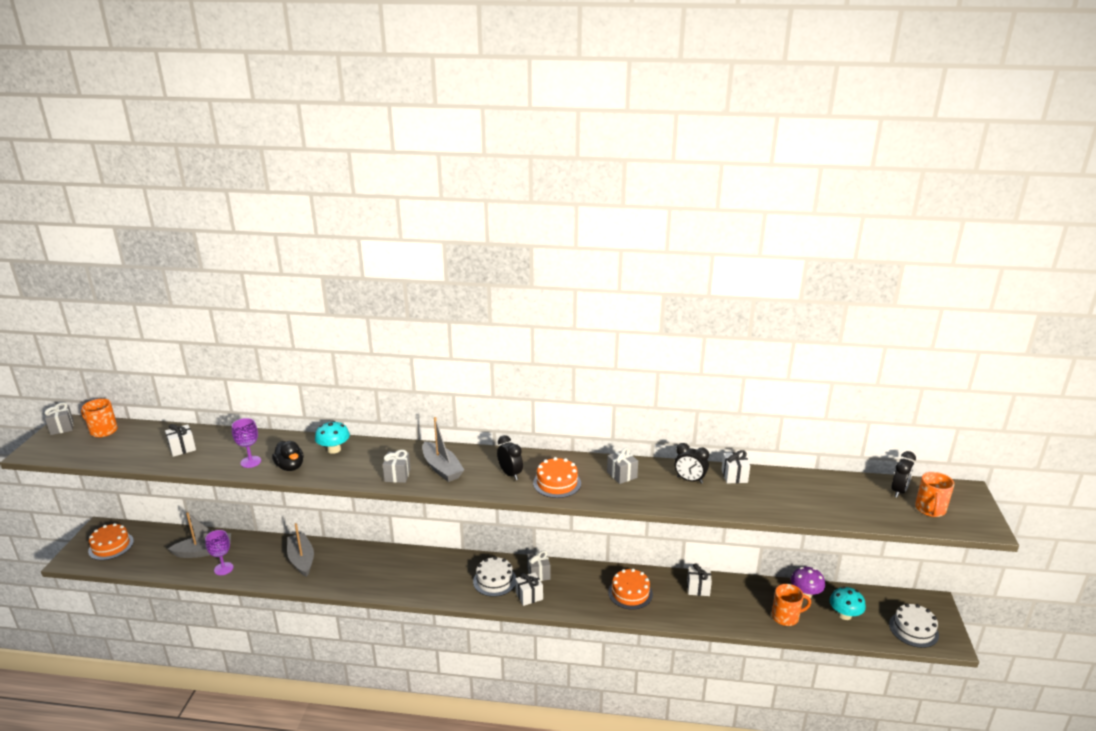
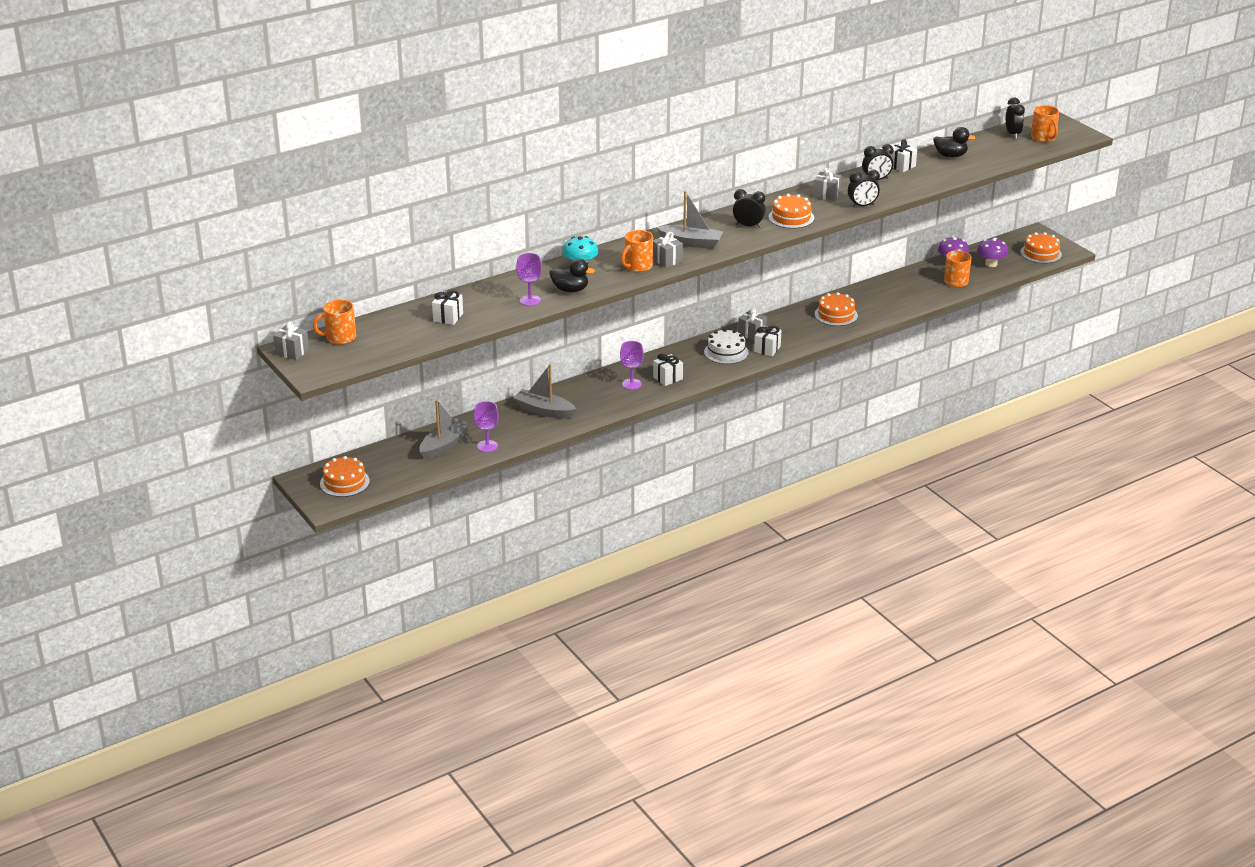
camera: 40 degrees left, 5 degrees up
white gift [687,564,712,596] -> white gift moved to [653,354,683,386]
turquoise mushroom [830,586,866,620] -> purple mushroom [977,238,1008,267]
white cake [889,603,939,648] -> orange cake [1020,232,1062,263]
none -> purple goblet [620,341,644,390]
none -> orange mug [621,230,653,272]
none -> black clock [848,170,880,208]
none -> black duck [933,127,975,157]

